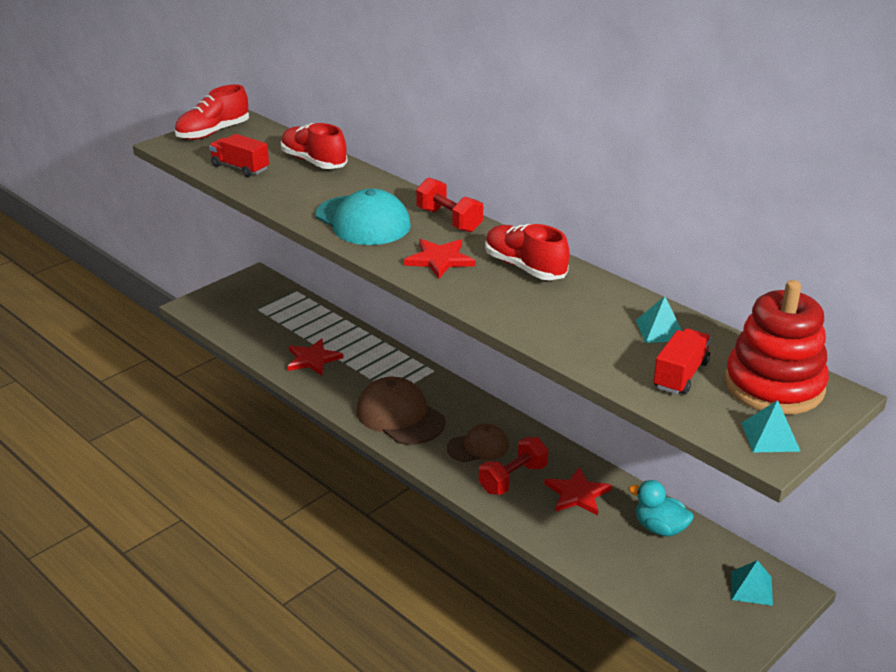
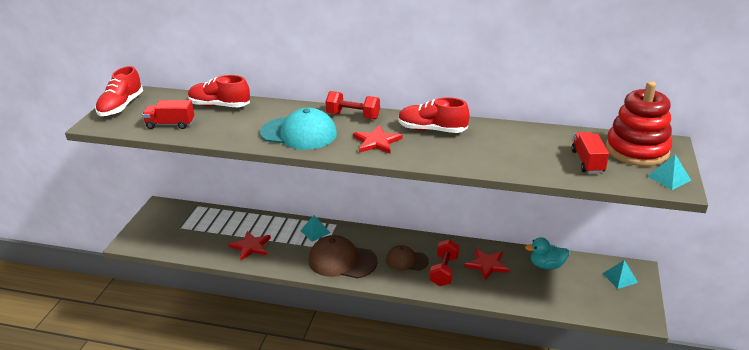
camera: 30 degrees left, 0 degrees up
brown cap [447,424,509,462] -> brown cap turned 120 degrees counterclockwise [386,245,429,271]
turquoise pyramid [635,296,682,343] -> turquoise pyramid moved to [300,215,330,242]

